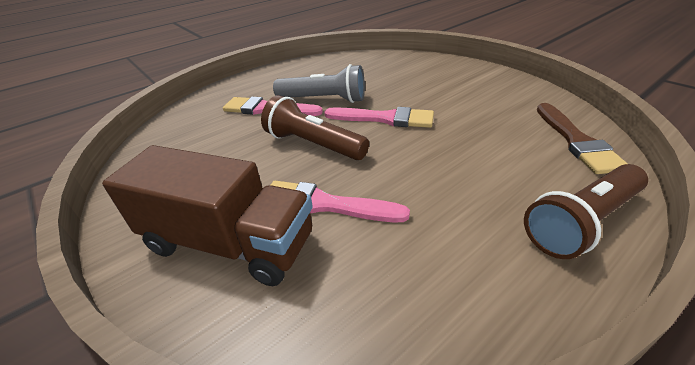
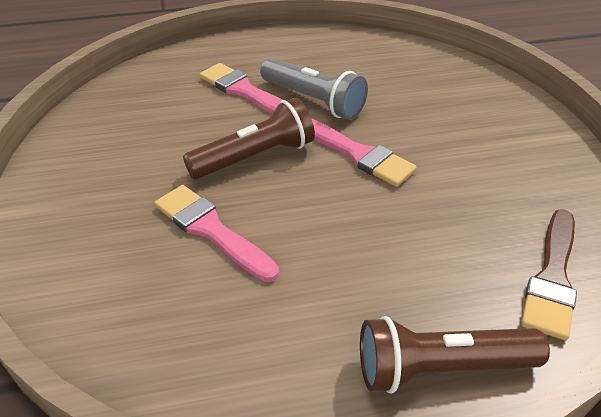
camera: 25 degrees right, 5 degrees up
brown truck [102,145,313,286] -> none
brown flashlight [261,95,369,160] -> brown flashlight turned 90 degrees clockwise [183,98,315,179]

